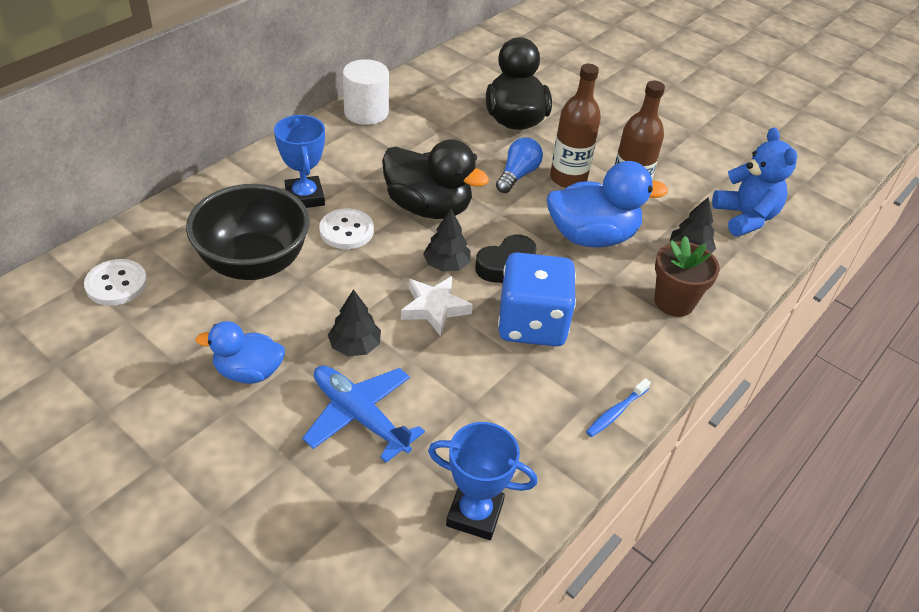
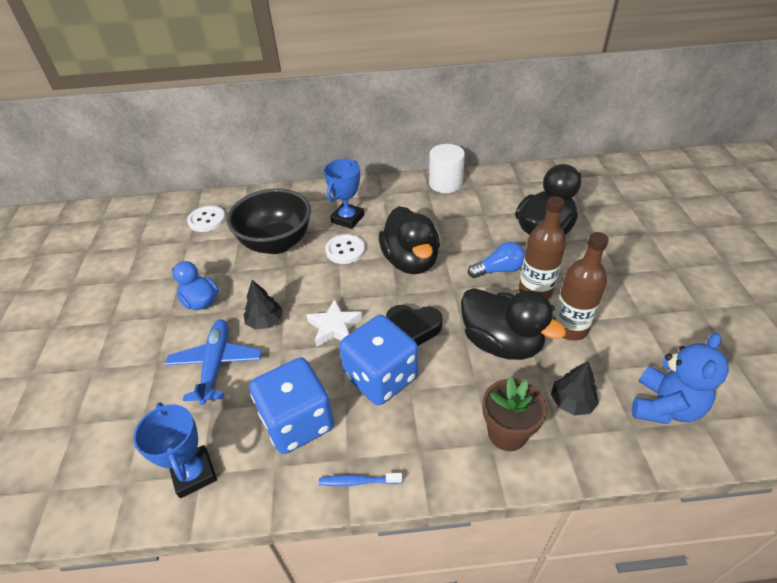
camera: 50 degrees right, 0 degrees up
black tree [423,209,471,272] -> none
blue duck [547,161,668,247] -> black duck [461,288,566,360]
none -> blue dice [249,357,334,454]

